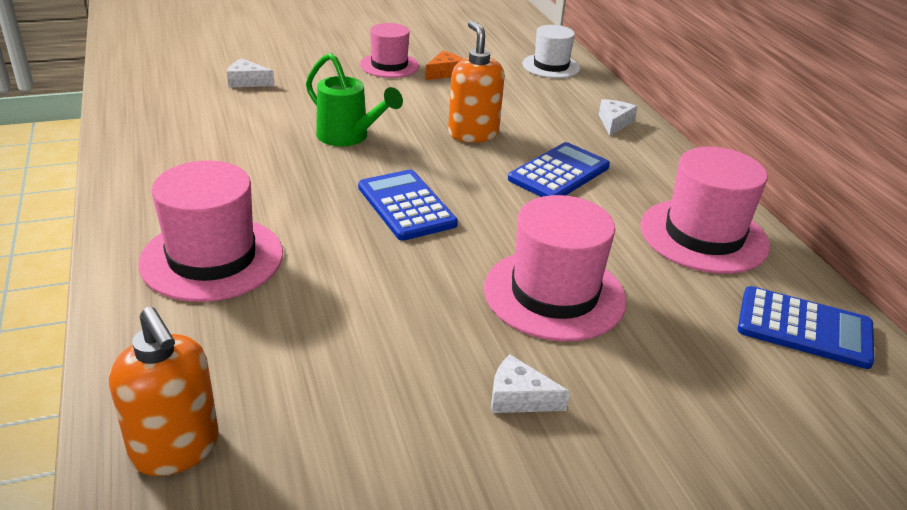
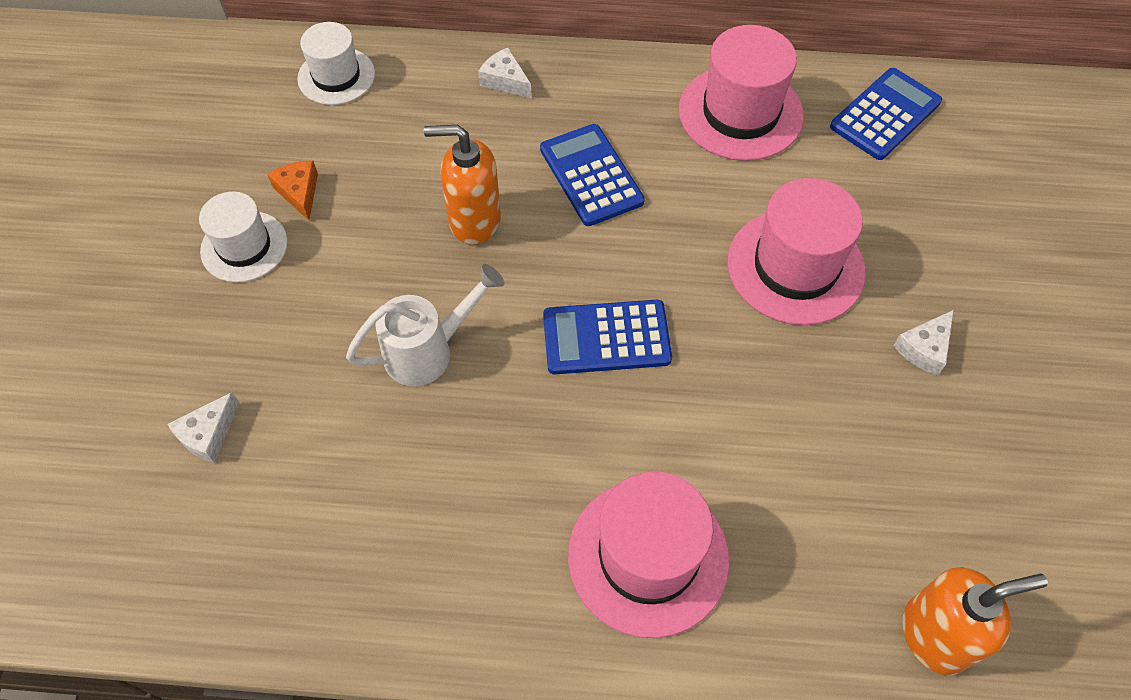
camera: 65 degrees left, 25 degrees up
green watering can [306,53,403,146] -> white watering can [346,264,504,386]
pink hat [360,23,419,78] -> white hat [199,192,288,282]

